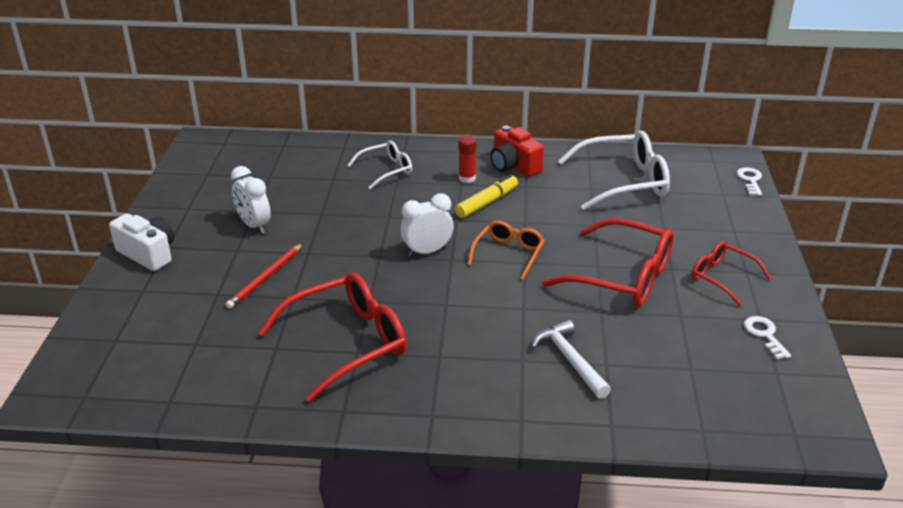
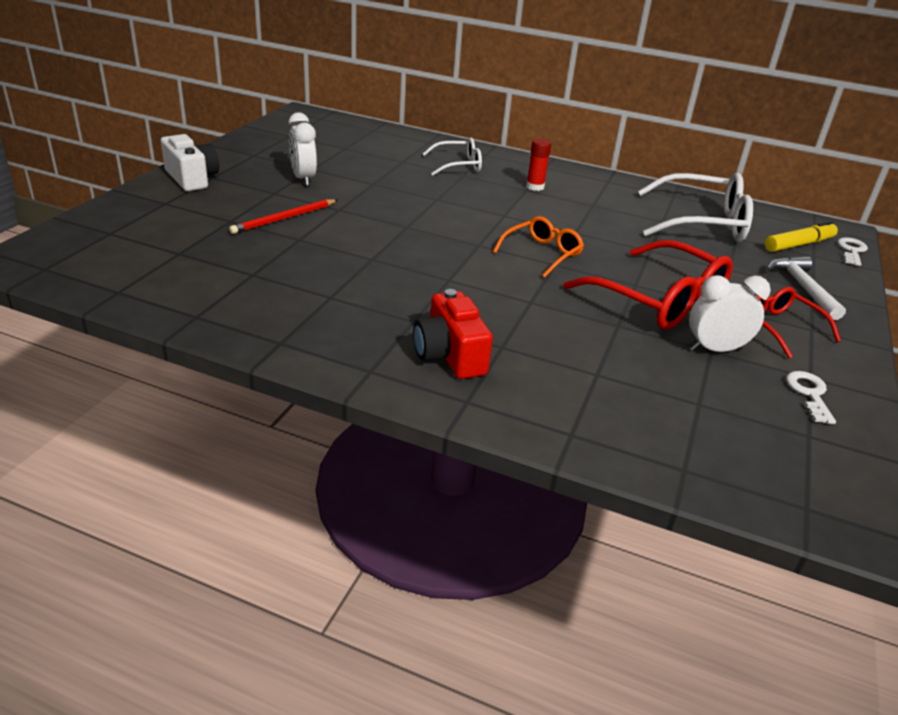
camera: 15 degrees right, 0 degrees up
red glasses [258,272,407,402] -> none
white clock [400,193,453,257] -> white clock moved to [689,275,771,352]
yellow marker [455,174,518,218] -> yellow marker moved to [765,221,838,252]
red camera [490,126,544,177] -> red camera moved to [413,289,493,379]
white hammer [531,320,611,399] -> white hammer moved to [766,256,846,320]

